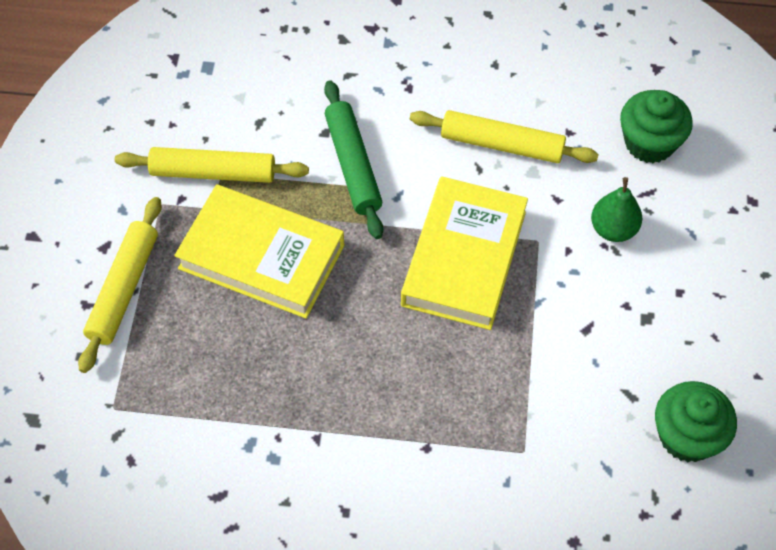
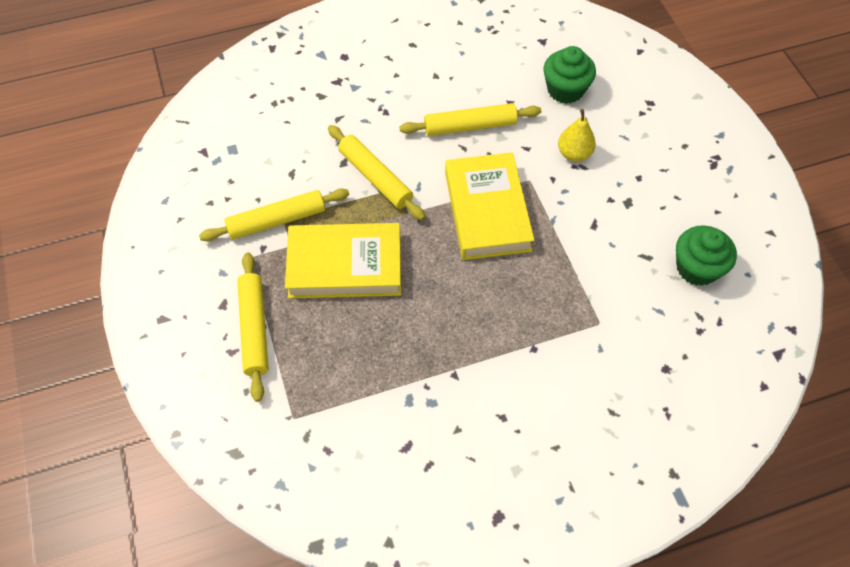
camera: 25 degrees left, 0 degrees up
green rolling pin [324,80,383,239] -> yellow rolling pin [328,125,426,221]
green pear [591,177,642,242] -> yellow pear [558,109,596,162]

